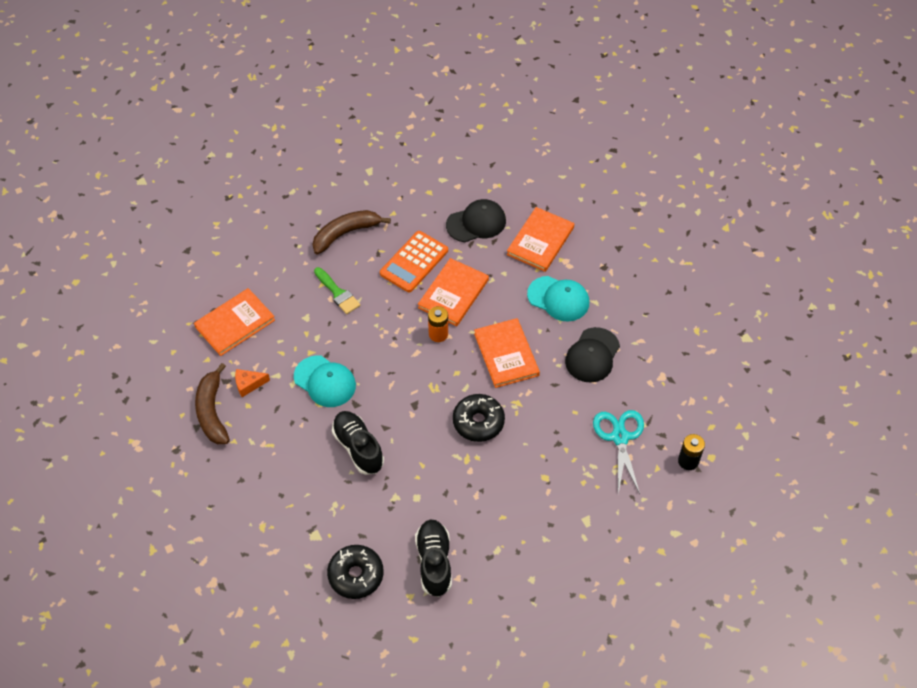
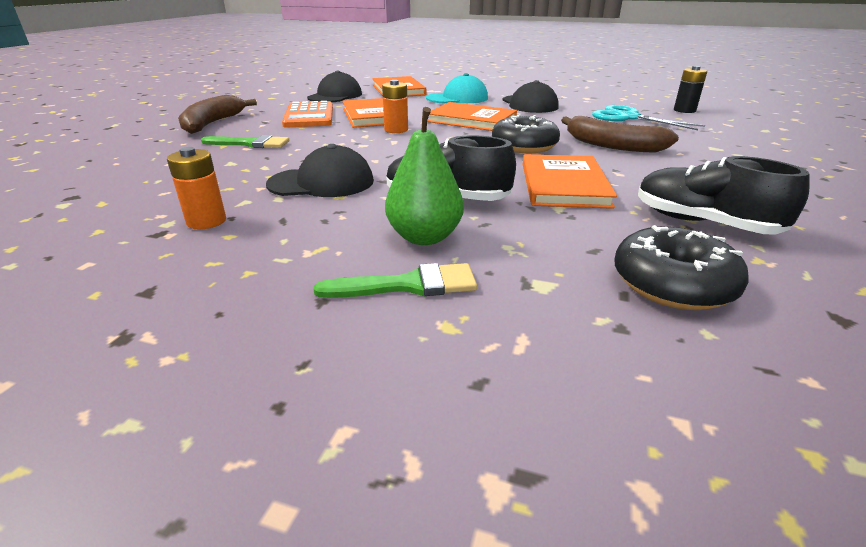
camera: 45 degrees left, 25 degrees down
orange book [194,288,275,356] -> orange book moved to [523,154,617,209]
brown banana [195,363,230,444] -> brown banana moved to [561,116,679,153]
orange cheese [235,369,270,397] -> orange battery [167,147,226,229]
turquoise cap [294,355,356,407] -> black cap [266,144,374,197]
none -> green brush [314,263,477,298]
none -> green pear [385,107,464,245]

